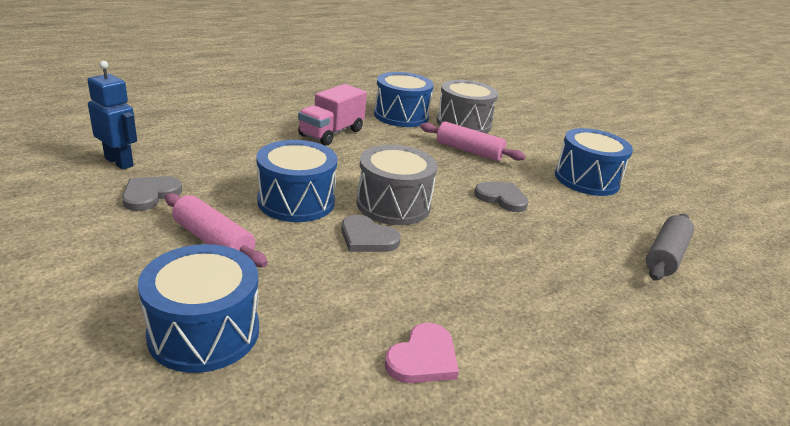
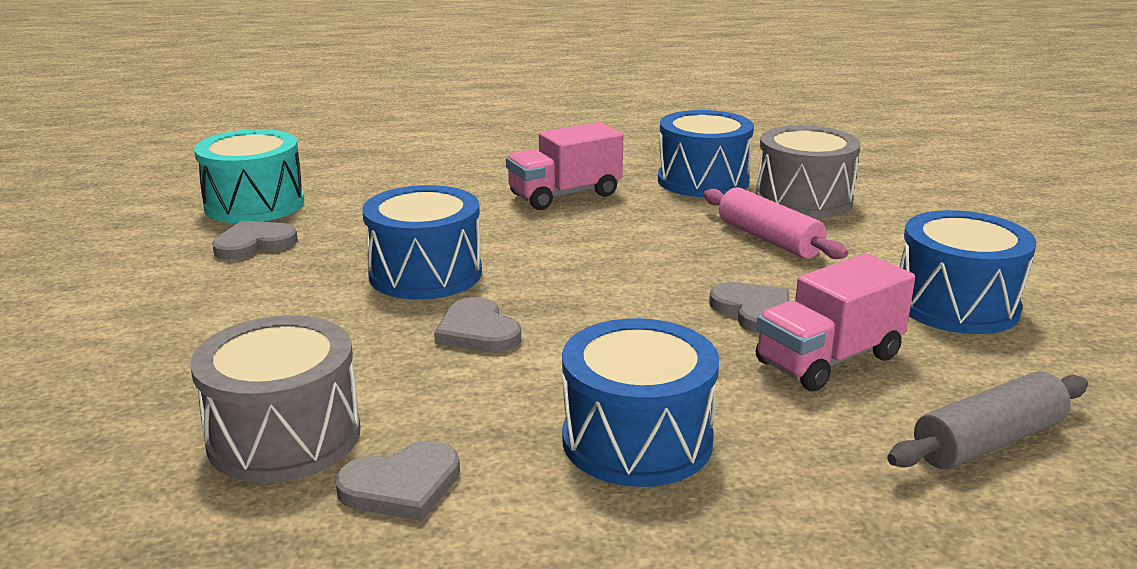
camera: 30 degrees right, 5 degrees down
blue robot [88,61,137,170] -> turquoise drum [194,129,304,223]
blue drum [138,244,259,373] -> blue drum moved to [562,318,719,487]
pink rolling pin [165,193,268,267] -> none
grey drum [356,145,437,225] -> grey drum moved to [190,315,361,483]
pink heart [385,323,459,383] -> grey heart [335,440,460,521]
none -> pink truck [756,254,915,391]

